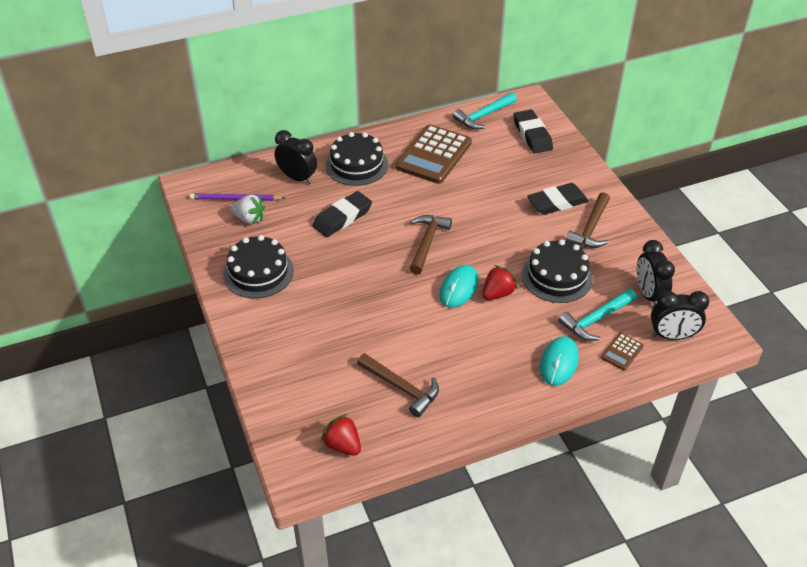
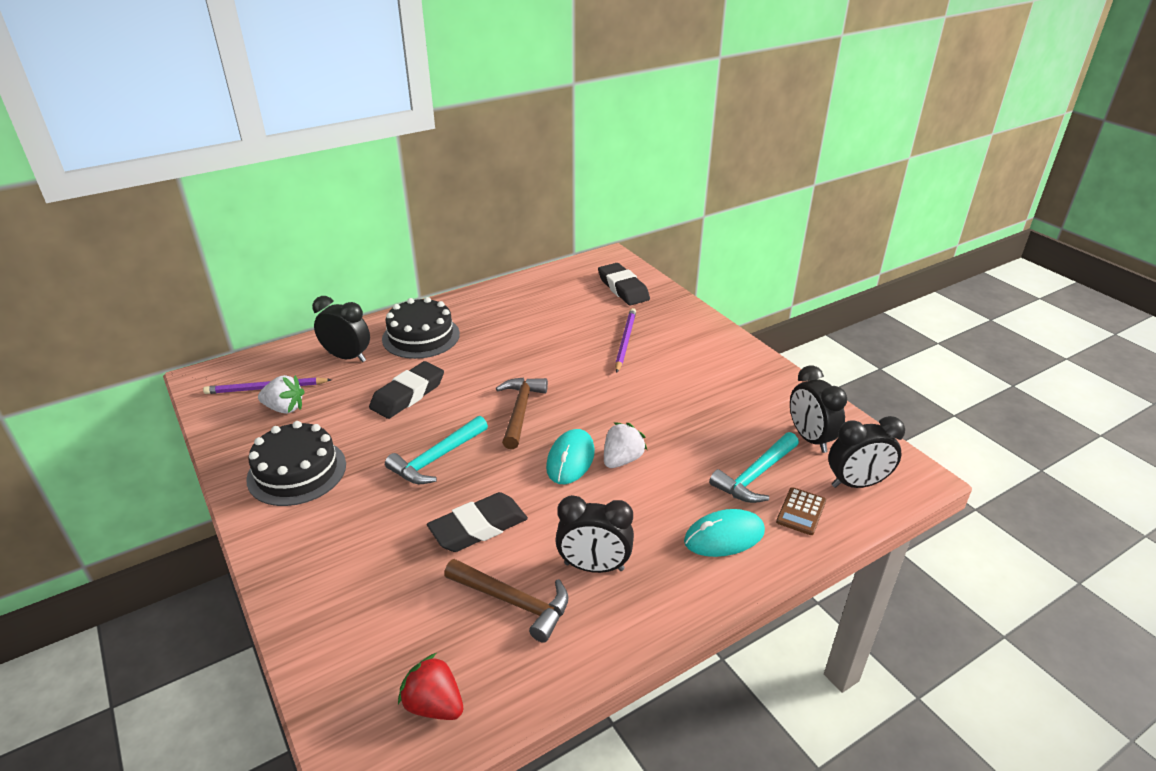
camera: 10 degrees left, 10 degrees down
brown calculator [395,124,472,184] -> none
turquoise hammer [453,92,517,129] -> turquoise hammer moved to [385,416,488,484]
red strawberry [483,265,517,300] -> white strawberry [604,422,647,468]
black cake [522,239,593,303] -> none
black eraser [527,183,589,215] -> black eraser moved to [427,492,528,552]
turquoise mouse [540,336,579,386] -> turquoise mouse turned 60 degrees clockwise [684,509,765,557]
brown hammer [566,192,610,248] -> none
none -> black clock [555,495,634,573]
none -> purple pencil [615,308,636,373]

